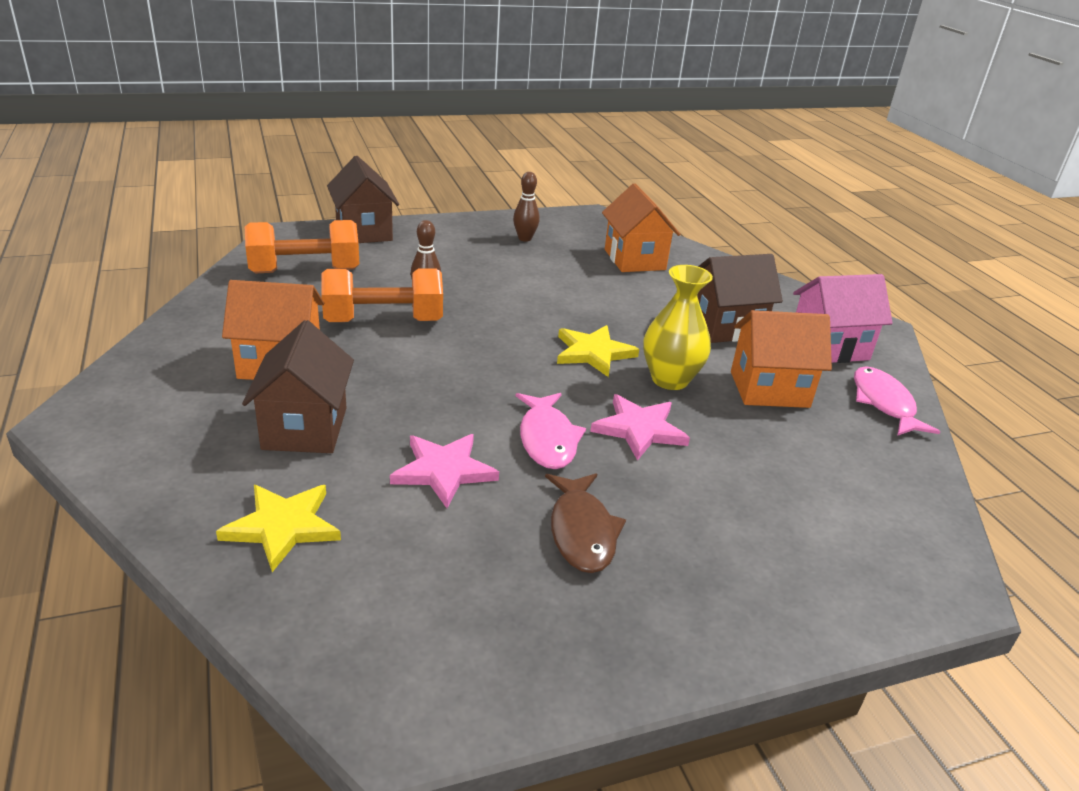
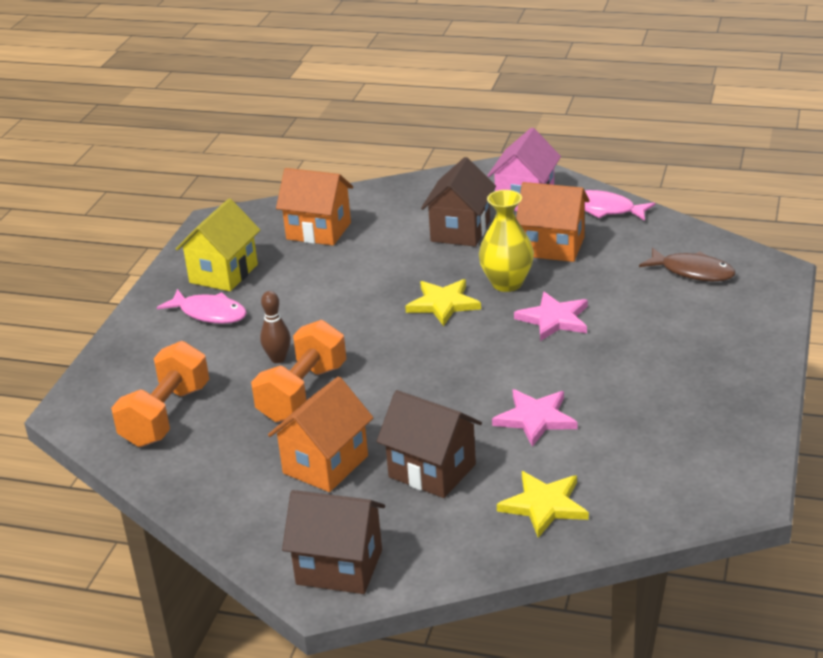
camera: 50 degrees left, 0 degrees up
brown house [327,156,399,243] -> brown house moved to [282,490,385,594]
brown bowling pin [513,172,540,242] -> yellow house [176,199,260,291]
pink fish [516,393,586,469] -> pink fish moved to [157,289,247,324]
brown fish [545,473,626,573] -> brown fish moved to [639,248,736,281]
orange house [731,310,832,408] -> orange house turned 75 degrees clockwise [516,182,590,262]

